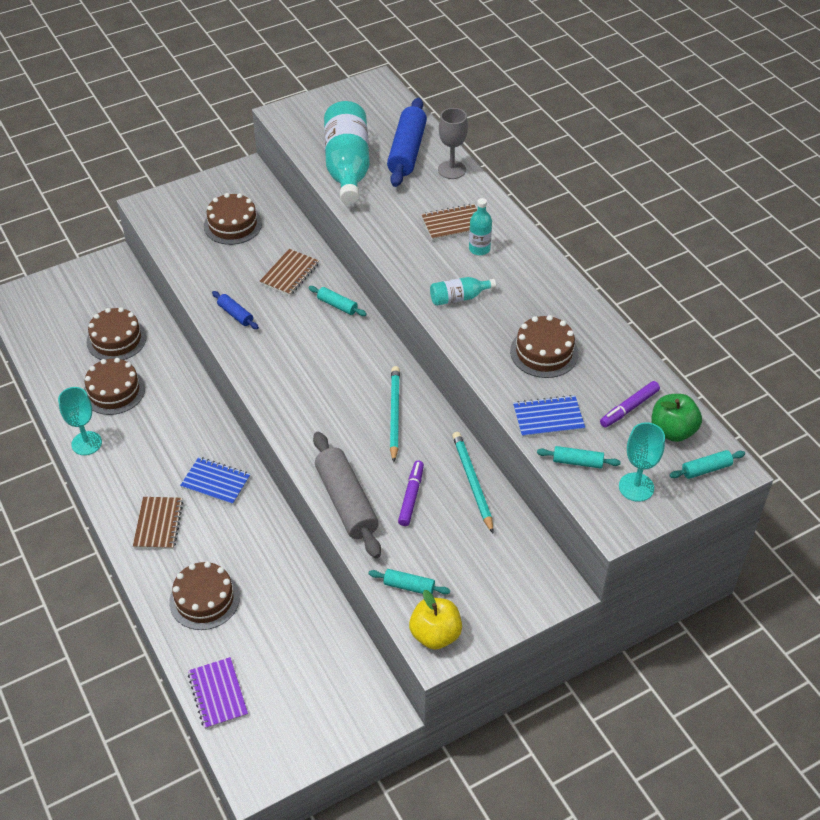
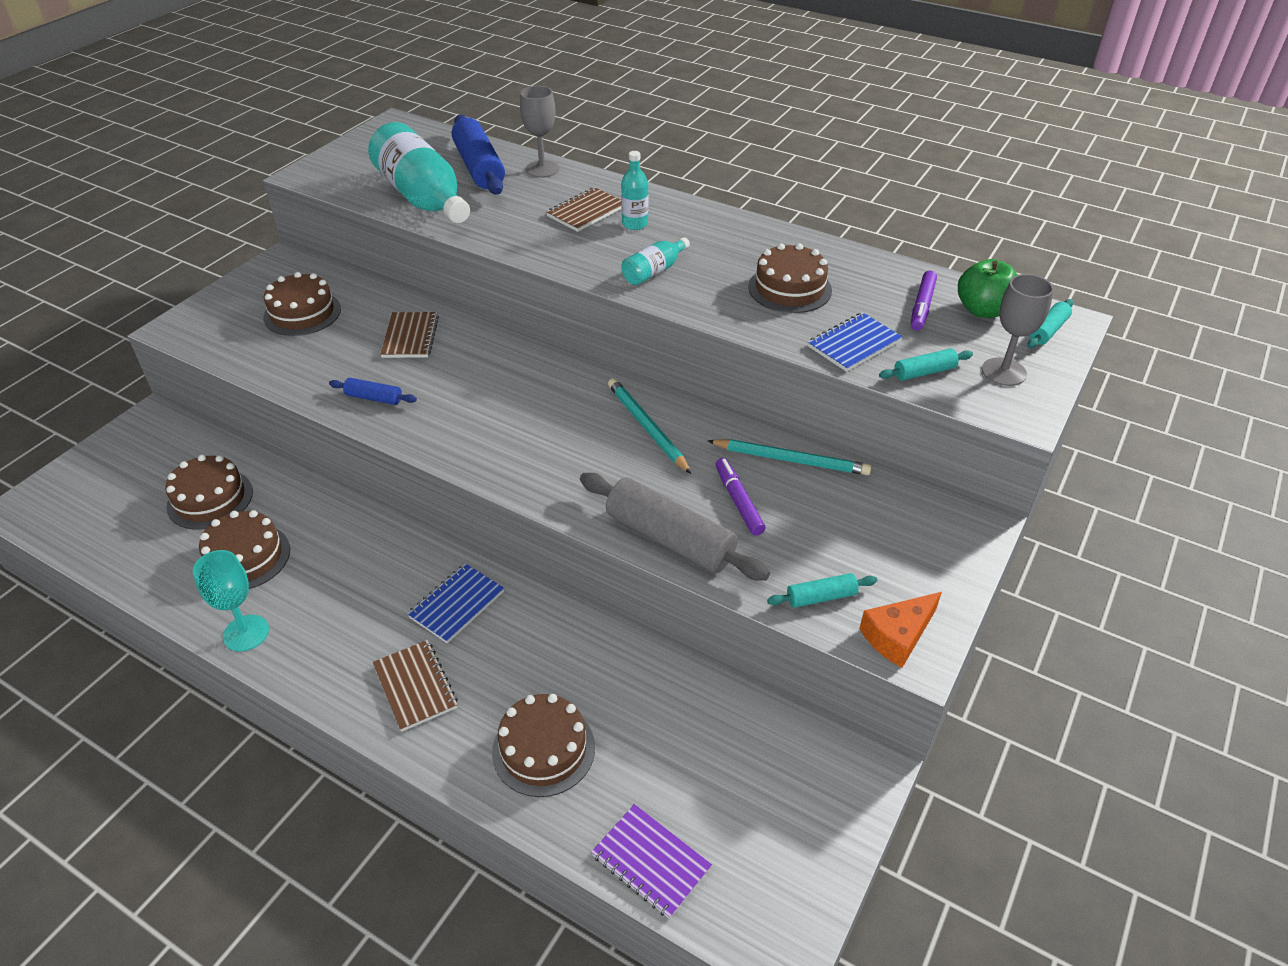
camera: 30 degrees left, 5 degrees down
blue notebook [180,457,251,505] -> blue notebook turned 45 degrees counterclockwise [407,563,504,643]
turquoise rolling pin [308,286,367,316] -> none
yellow apple [409,590,462,650] -> orange cheese [859,592,942,668]
turquoise pencil [452,432,493,533] -> turquoise pencil turned 150 degrees clockwise [708,439,872,475]
turquoise goblet [619,422,665,502] -> grey goblet [982,274,1054,386]

